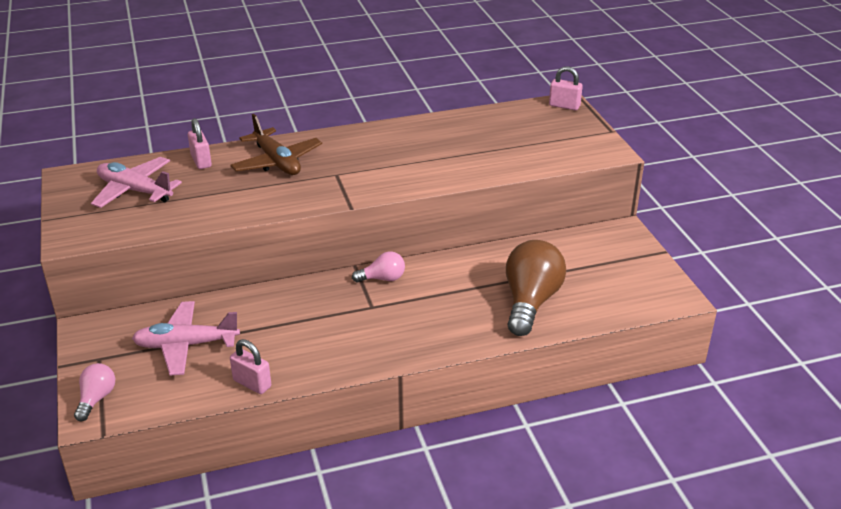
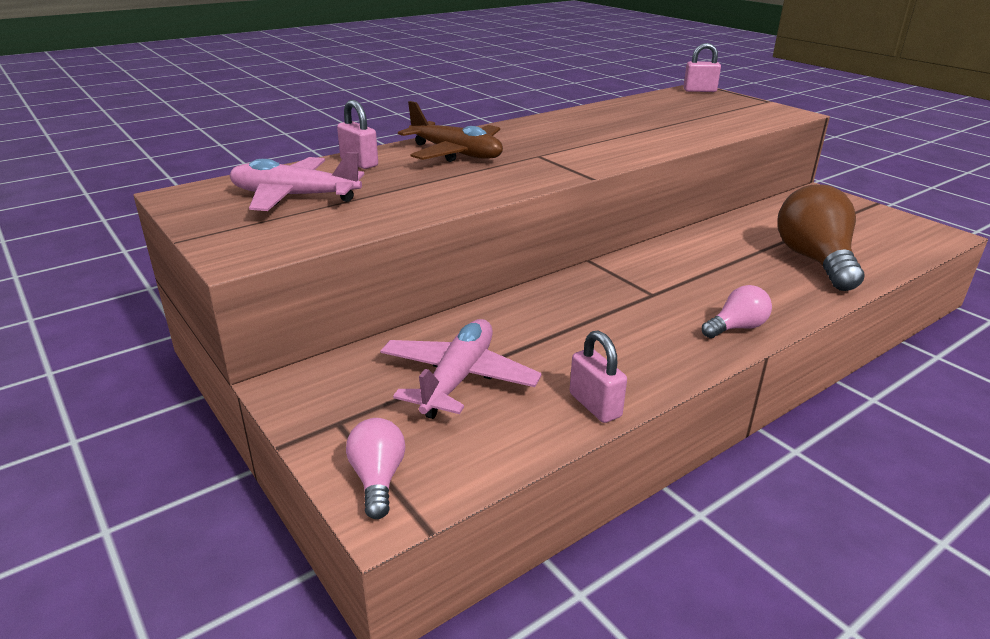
camera: 20 degrees left, 5 degrees down
pink plane [132,301,240,375] -> pink plane turned 135 degrees clockwise [380,319,542,419]
pink padlock [230,339,271,394] -> pink padlock turned 45 degrees clockwise [570,330,627,423]
pink light bulb [352,251,405,282] -> pink light bulb moved to [702,285,772,338]

